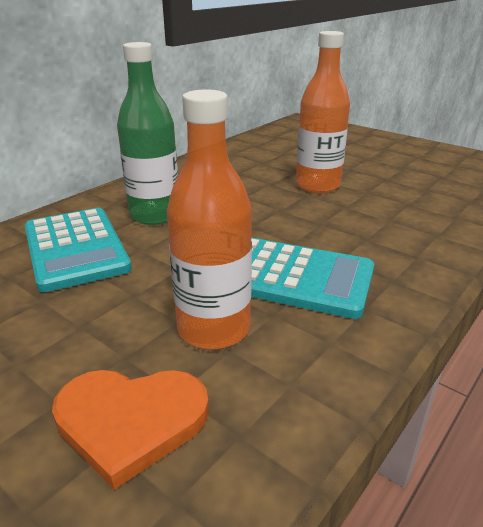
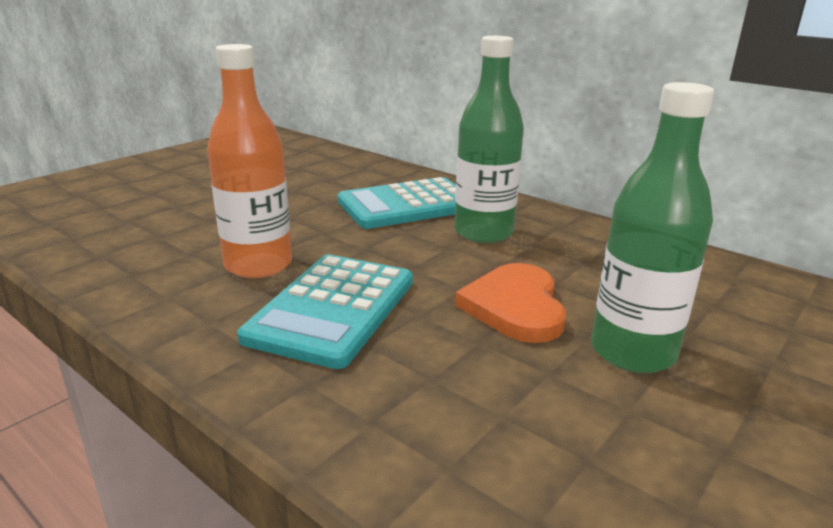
camera: 90 degrees right, 5 degrees down
orange heart [52,370,209,490] -> orange heart moved to [455,263,566,343]
orange bottle [296,31,350,193] -> green bottle [591,82,714,373]

